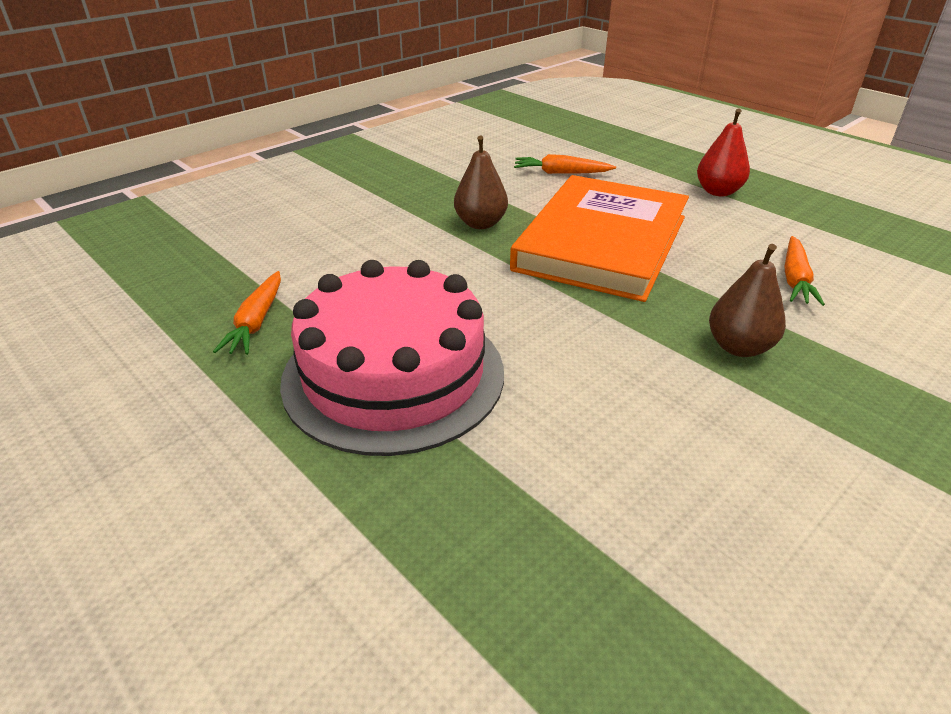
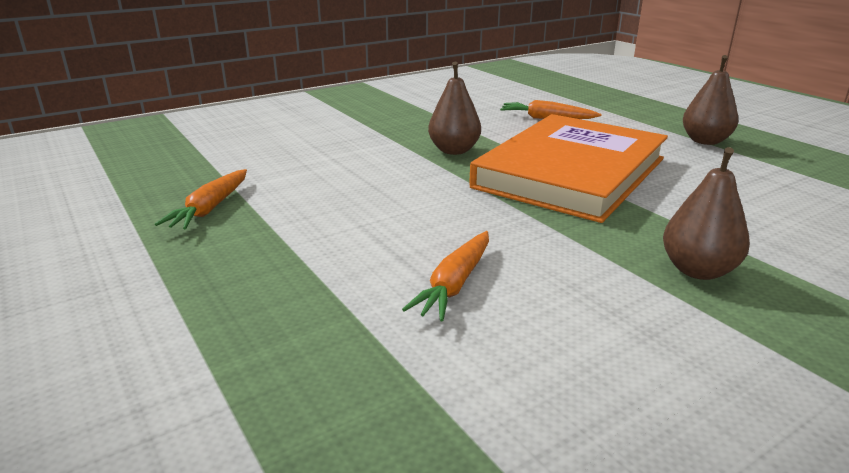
camera: 10 degrees right, 10 degrees down
pink cake [280,260,504,456] -> none
red pear [697,108,750,196] -> brown pear [683,55,738,145]
orange carrot [785,236,825,306] -> orange carrot moved to [402,231,489,321]

